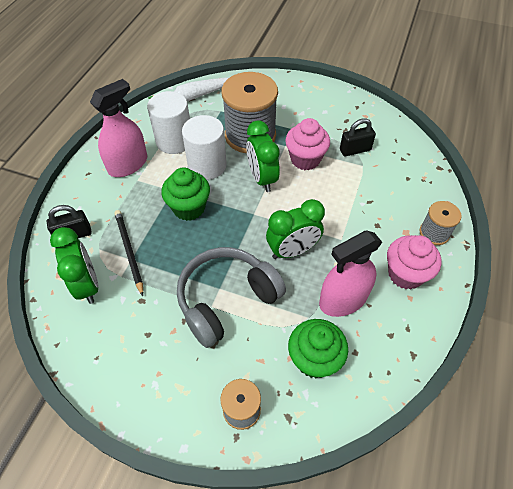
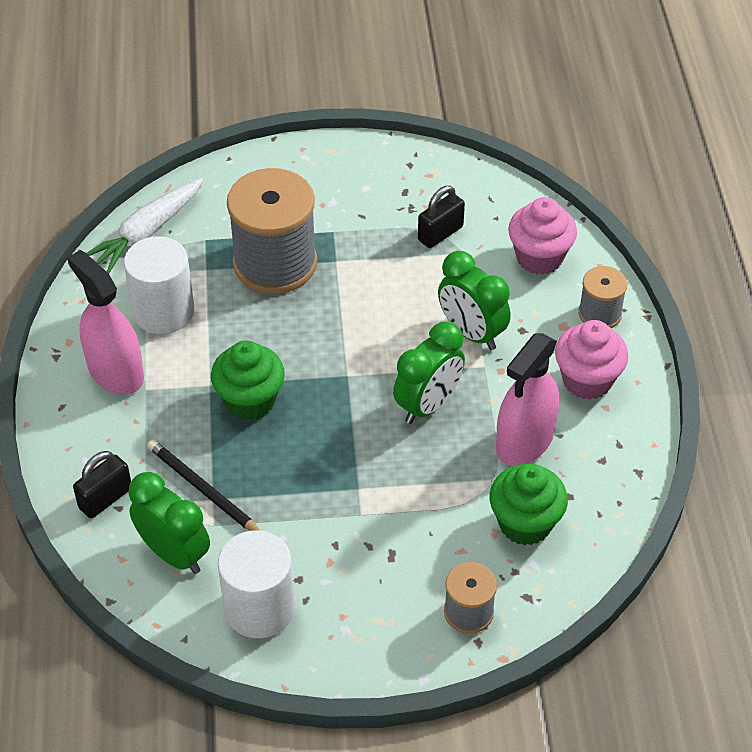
camera: 25 degrees left, 5 degrees down
pink spray bottle [90,79,147,177] -> pink spray bottle turned 60 degrees counterclockwise [67,250,144,395]
grey headphones [177,247,286,348] -> none
white cylinder [182,115,226,180] -> white cylinder moved to [218,530,295,638]
green clock [246,120,280,192] -> green clock moved to [438,251,511,350]
pink cupcake [285,118,330,170] -> pink cupcake moved to [508,197,577,275]

